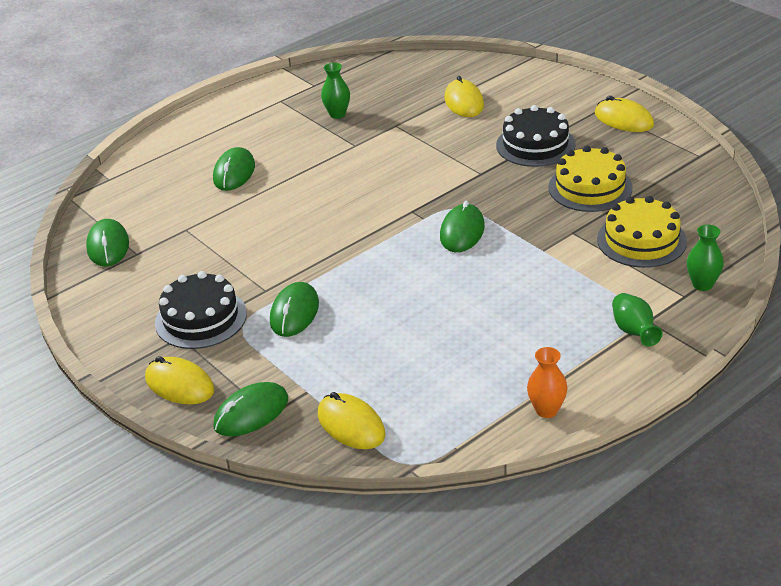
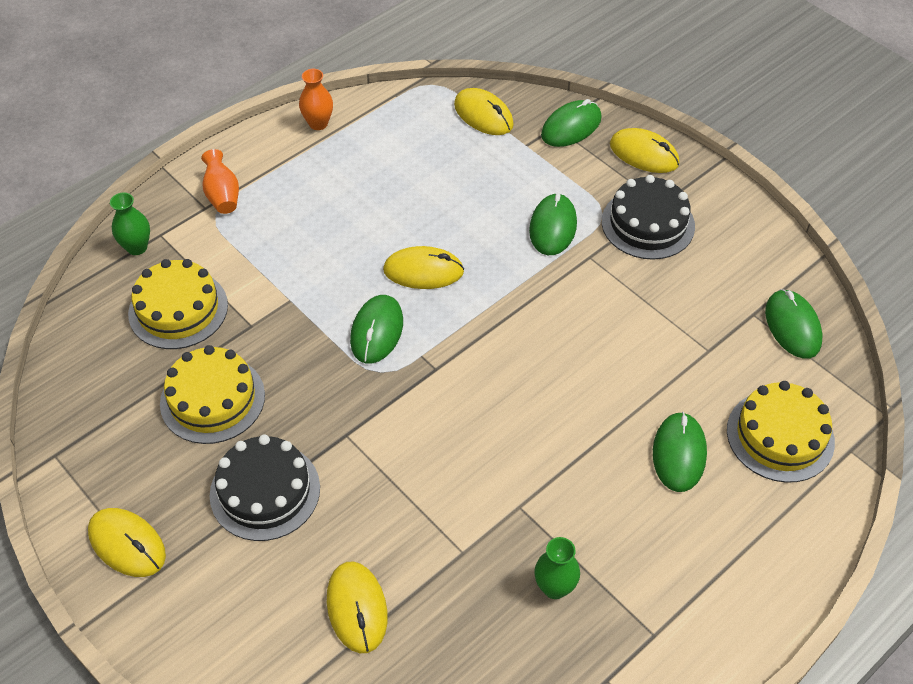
camera: 175 degrees right, 15 degrees up
green vase [612,293,662,347] -> orange vase [201,149,239,214]
none -> yellow mouse [383,246,464,289]
none -> yellow cake [727,381,835,483]

